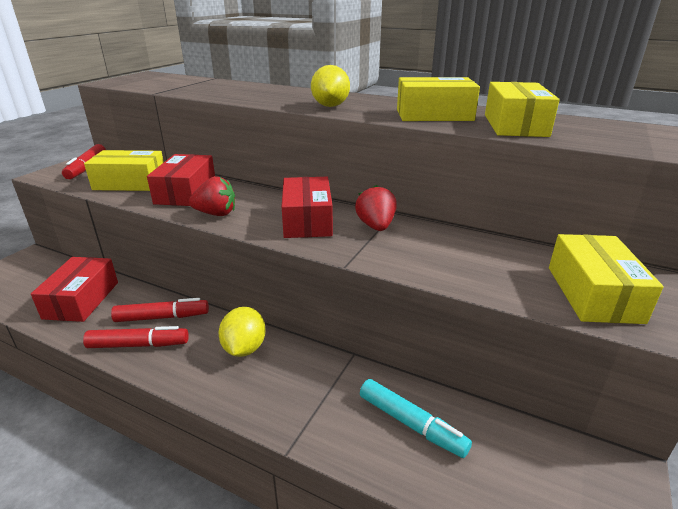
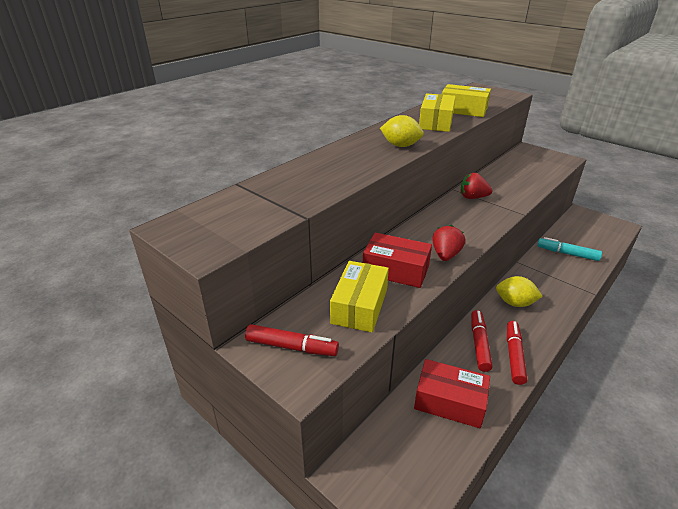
camera: 75 degrees left, 5 degrees up
red box [282,177,333,238] -> none
turquoise marker [360,379,472,458] -> turquoise marker turned 120 degrees counterclockwise [537,237,602,261]
yellow box [549,234,664,324] -> none

